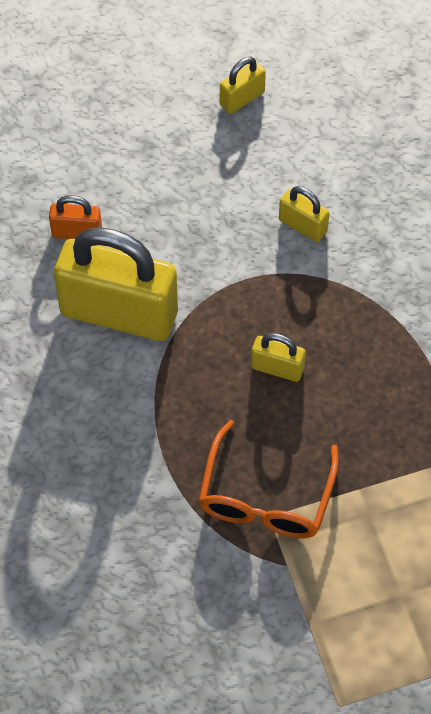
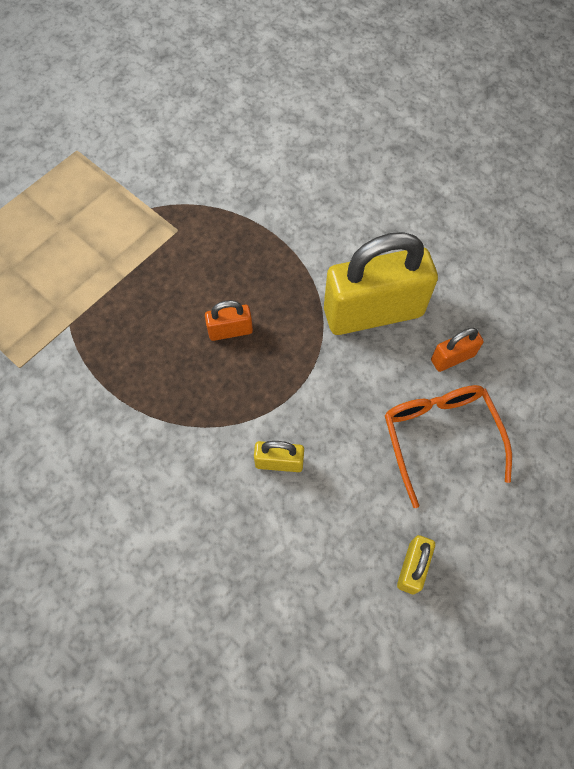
camera: 150 degrees right, 5 degrees up
orange glasses [199,420,339,539] -> orange glasses moved to [385,385,512,508]
yellow padlock [251,333,306,382] -> orange padlock [205,300,253,341]

